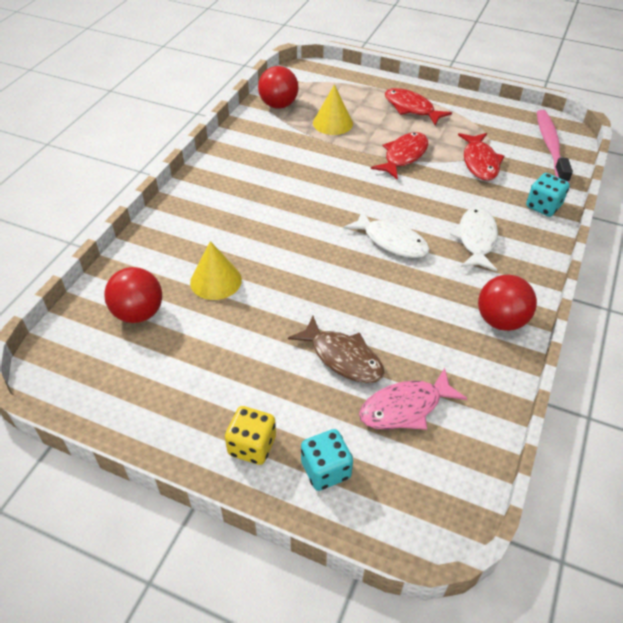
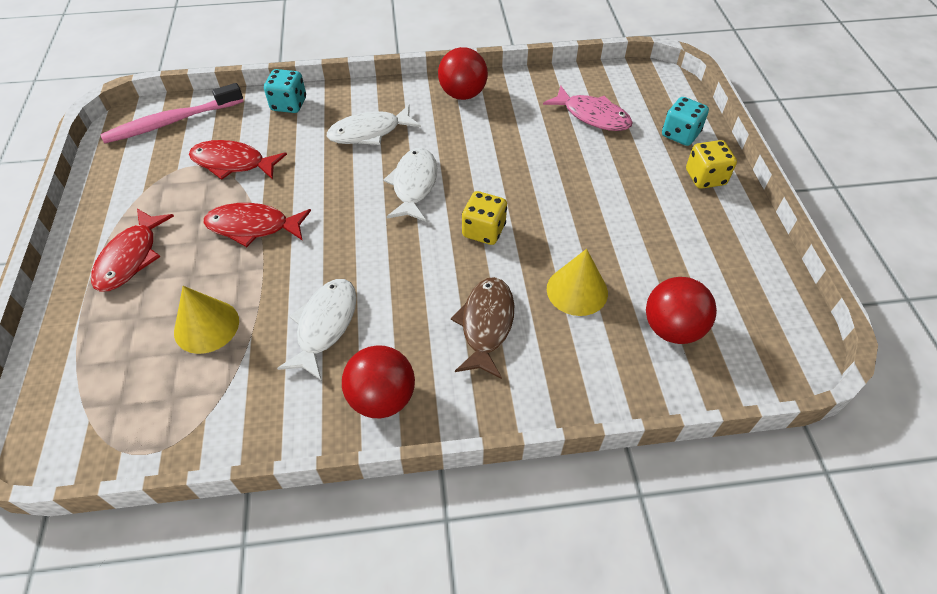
camera: 120 degrees left, 5 degrees up
red ball [258,66,299,109] -> red ball moved to [342,345,415,418]
brown fish [288,316,384,383] -> brown fish moved to [451,277,514,379]
red fish [458,133,504,181] -> red fish turned 135 degrees counterclockwise [189,140,287,180]
none -> white fish [277,279,357,381]
none -> yellow dice [462,191,507,245]

